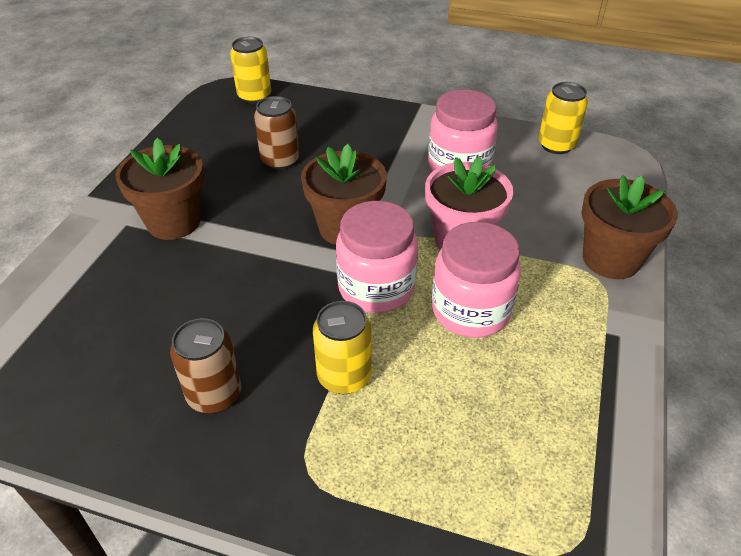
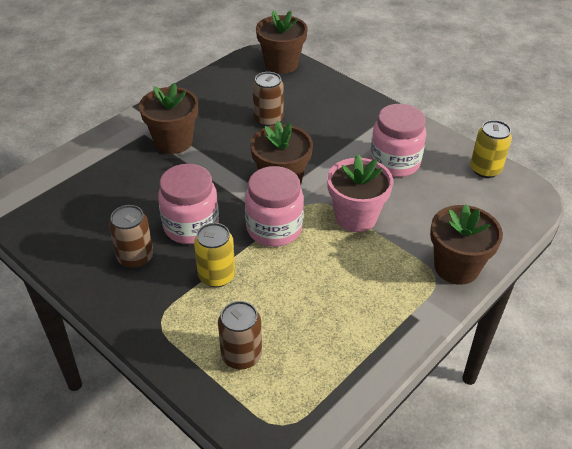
camera: 25 degrees right, 0 degrees up
yellow can [230,37,271,104] -> brown flower pot [256,11,308,74]
pink jar [432,222,521,338] -> pink jar moved to [158,164,219,244]
none -> brown can [218,301,262,370]

